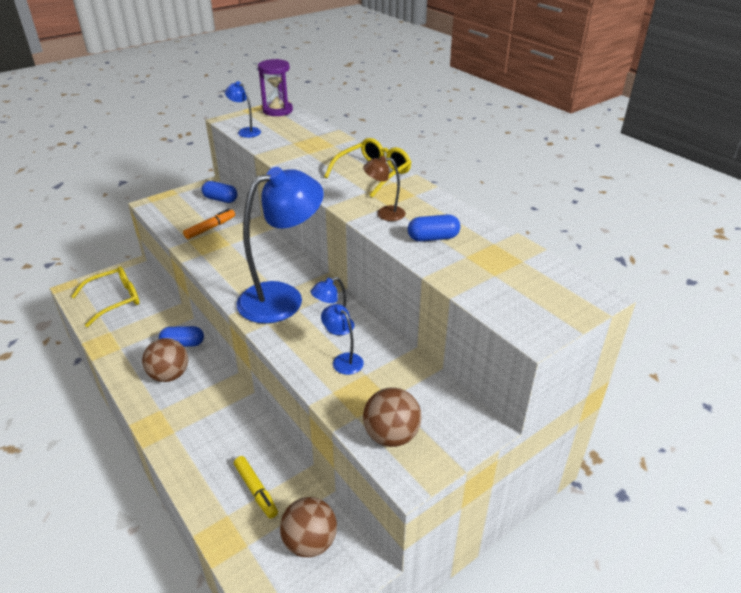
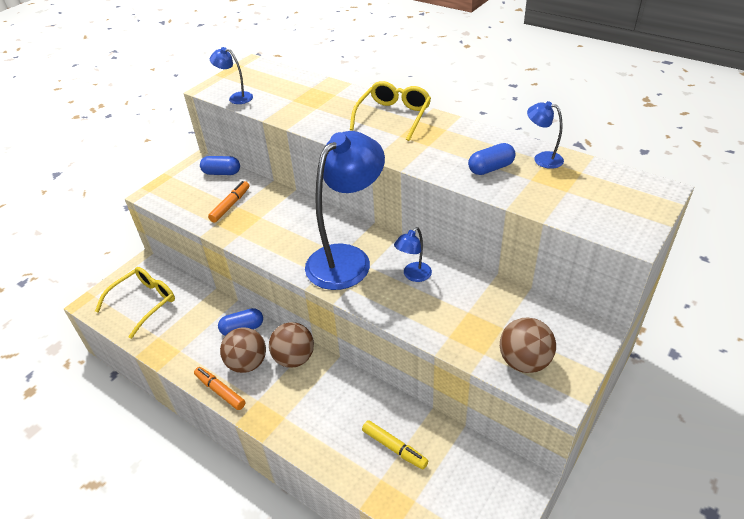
camera: 15 degrees left, 5 degrees up
purple hourglass [258,59,293,116] -> none
brown ball [280,497,337,557] -> brown ball moved to [269,322,314,368]
blue lamp [321,304,364,375] -> blue lamp moved to [527,101,564,169]
brown lamp [363,156,406,221] -> none
none -> orange marker [194,367,245,410]

